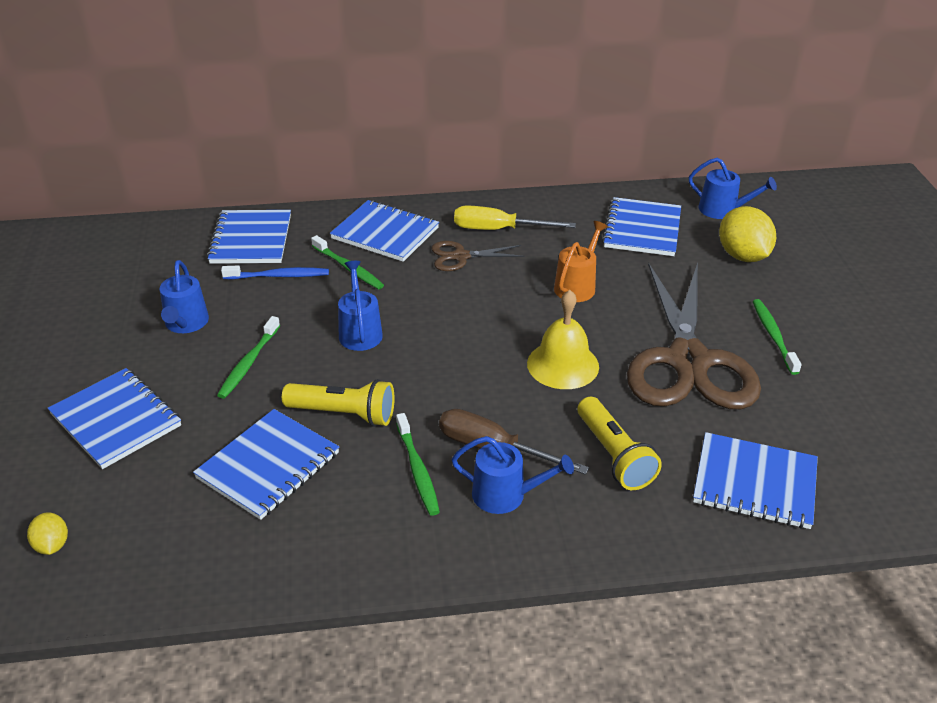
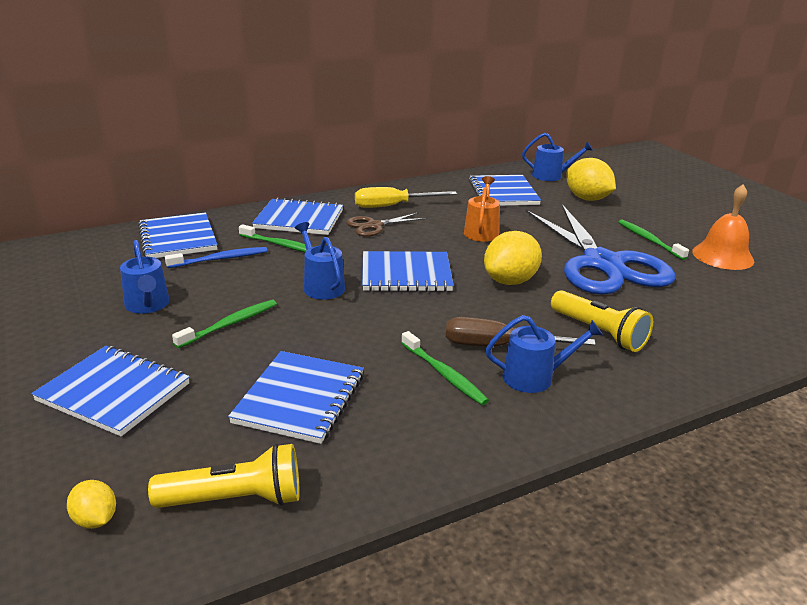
camera: 20 degrees left, 10 degrees down
green toothbrush [217,316,280,399] -> green toothbrush turned 135 degrees counterclockwise [172,300,277,348]
yellow flashlight [282,379,395,427] -> yellow flashlight moved to [148,443,300,508]
yellow bell [527,290,599,389] -> yellow lemon [484,231,542,285]
brown scissors [627,262,761,409] -> blue scissors [525,204,675,295]
blue notebook [693,432,818,529] -> blue notebook moved to [362,251,454,292]
none -> orange bell [692,185,754,270]

